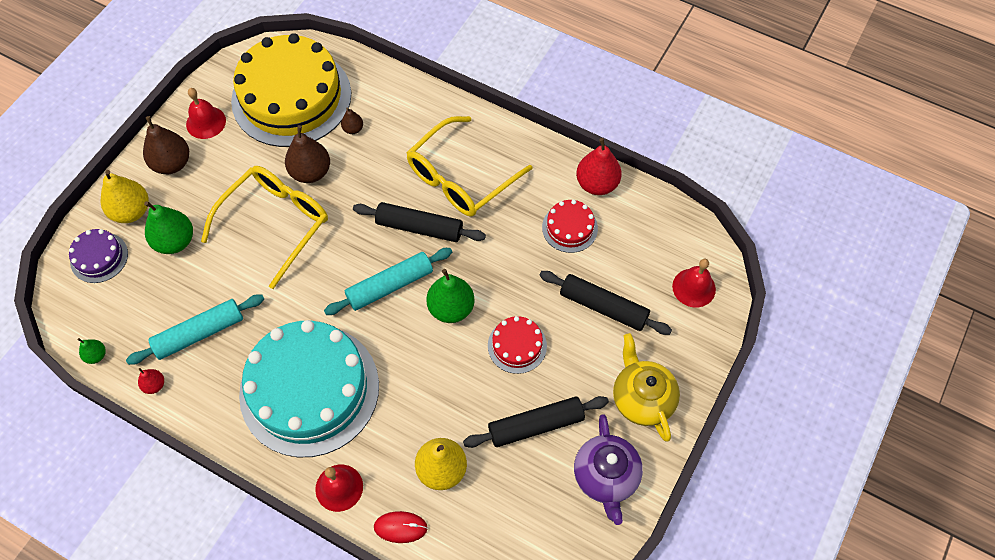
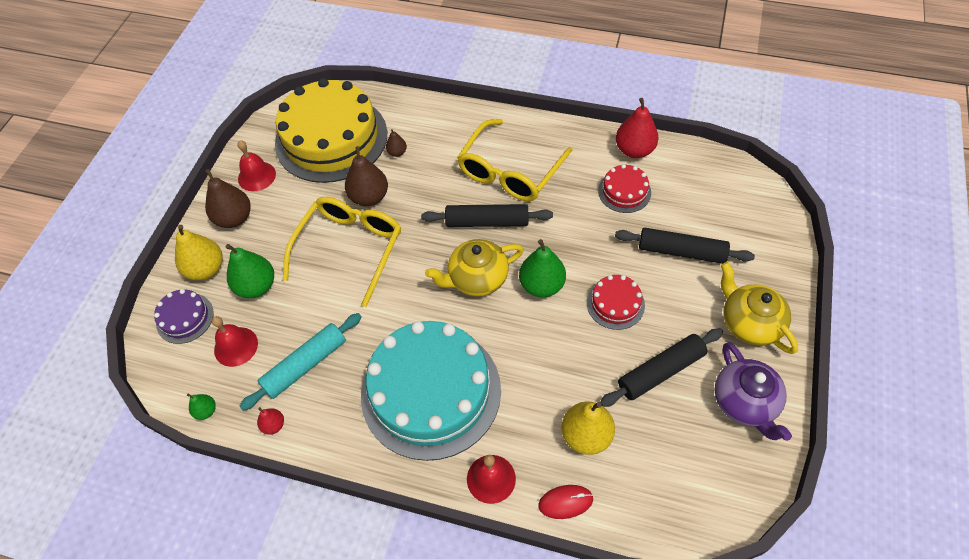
camera: 10 degrees left, 5 degrees down
turquoise rolling pin [324,248,452,315] -> yellow teapot [425,239,524,296]
red bell [672,259,716,308] -> red bell moved to [212,316,258,367]

